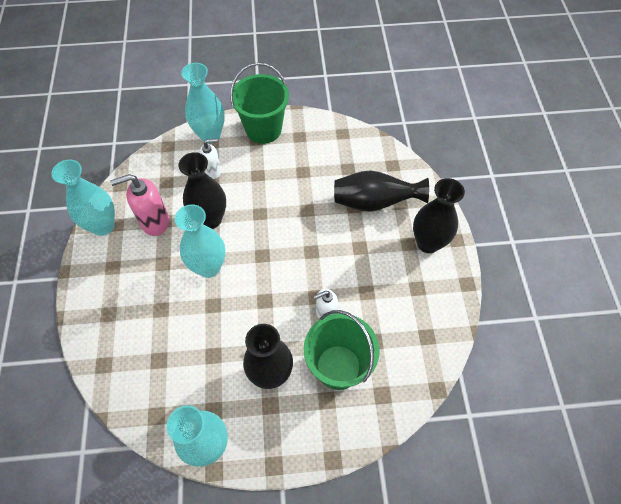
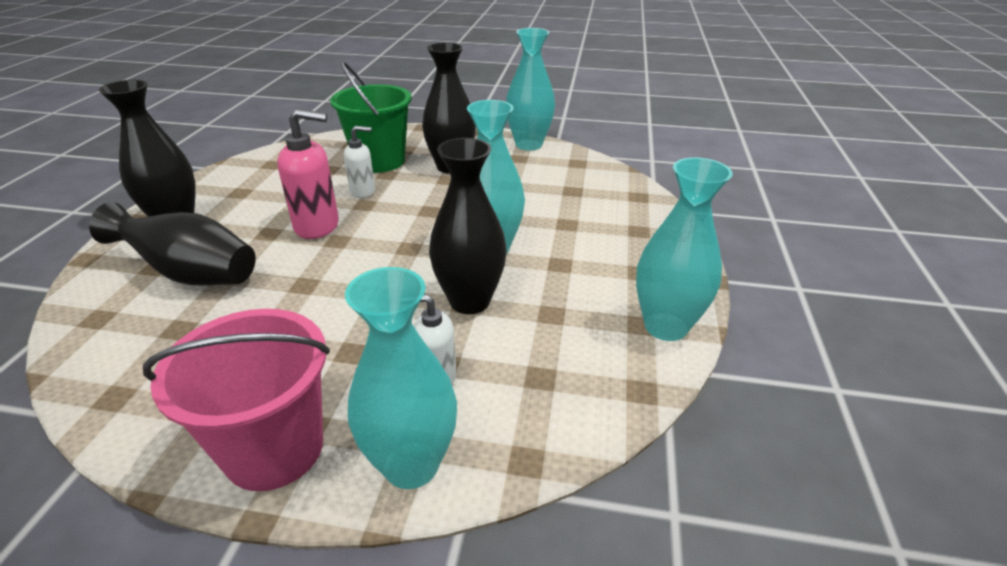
camera: 165 degrees left, 25 degrees down
pink soap dispenser [110,174,169,236] -> pink soap dispenser moved to [277,109,339,239]
green bucket [230,63,289,144] -> pink bucket [143,309,330,491]

